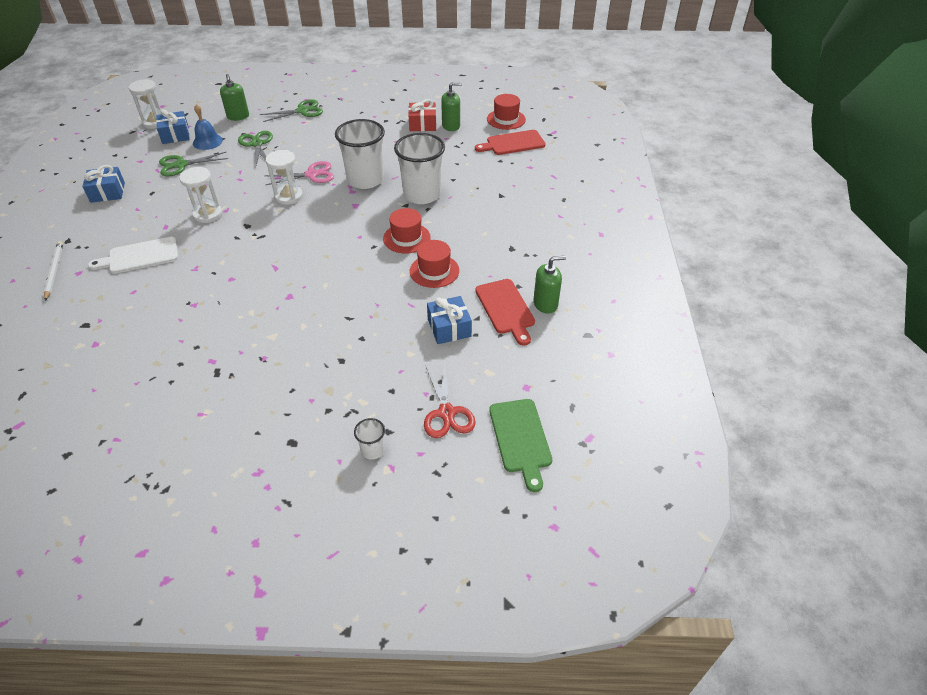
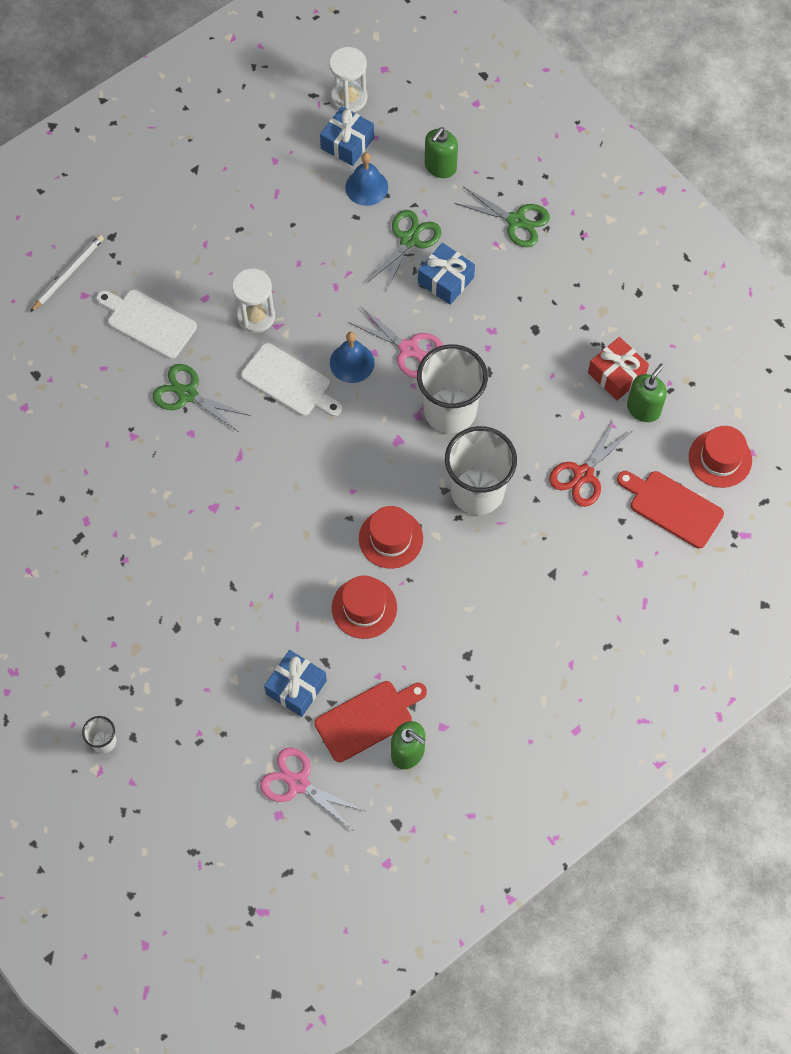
camera: 50 degrees right, 20 degrees up
blue gift [82,165,125,203] -> blue gift moved to [418,243,475,305]
green scissors [159,152,228,176] -> green scissors moved to [152,364,251,432]
white hourglass [265,150,303,205] -> blue bell [330,332,375,383]
red scissors [424,364,475,438] -> red scissors moved to [549,421,632,507]
green soap dispenser [441,82,462,131] -> green soap dispenser turned 90 degrees counterclockwise [627,363,667,422]
red cutting board [475,279,535,346] -> red cutting board turned 150 degrees counterclockwise [314,681,427,762]
green cutting board [489,399,552,492] -> none
none -> white cutting board [241,343,342,416]
none -> pink scissors [260,747,367,830]

